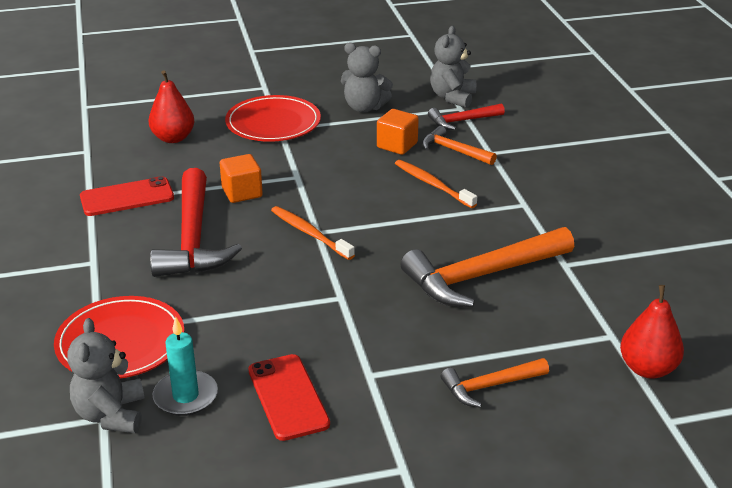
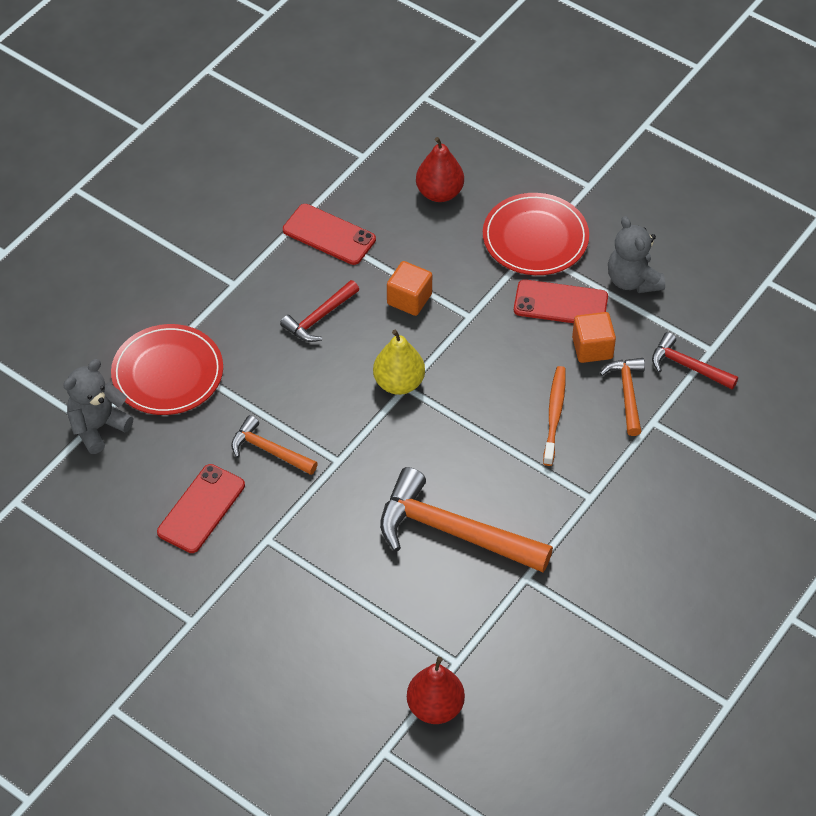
camera: 50 degrees right, 20 degrees up
red hammer [150,168,242,277] -> red hammer [280,280,359,342], size x0.53
turquoise candle [153,317,218,416] -> none
orange toothbrush [271,206,355,260] -> yellow pear [373,330,425,395]
grey teddy bear [430,26,476,108] -> none
orange hammer [441,358,549,408] -> orange hammer moved to [231,415,318,475]
none -> red phone [514,279,608,323]

